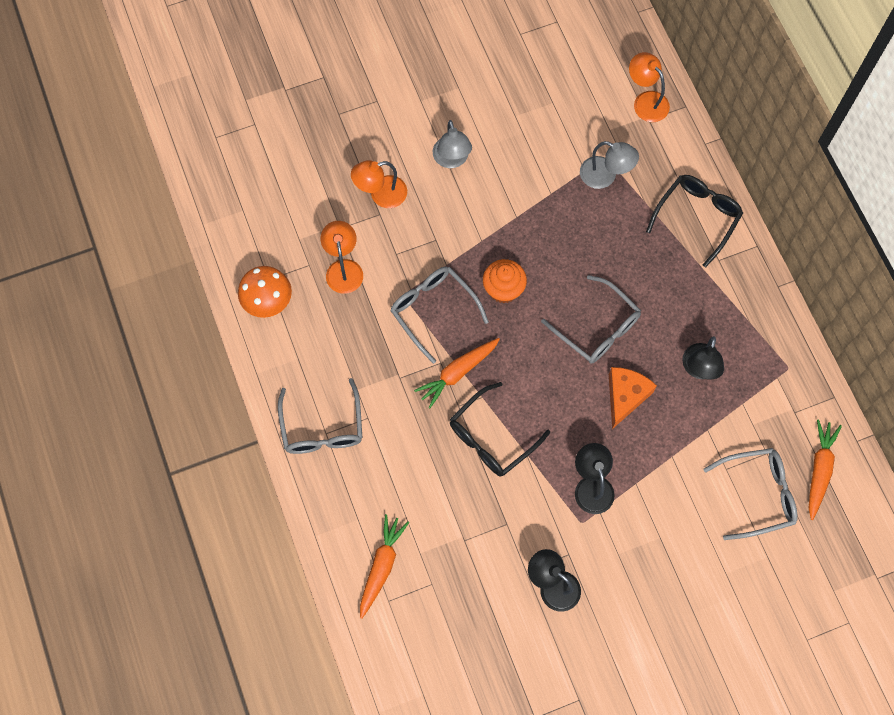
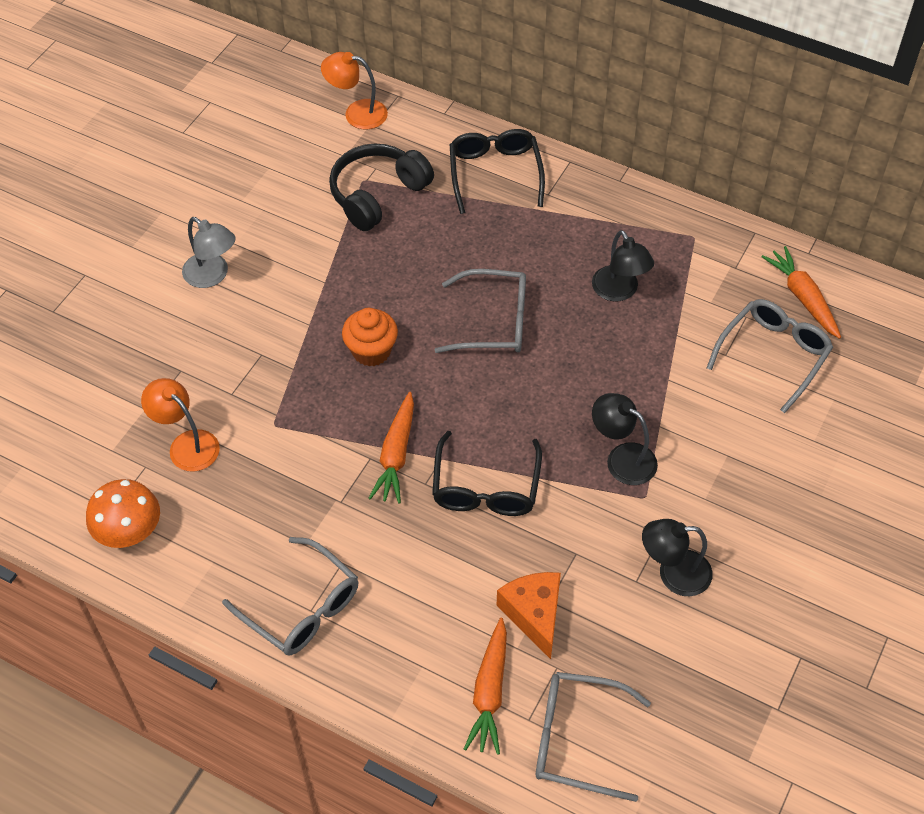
camera: 40 degrees left, 15 degrees down
orange lamp [351,160,407,208] -> none
orange carrot [360,514,409,619] -> orange carrot turned 150 degrees counterclockwise [464,618,507,755]
grey glasses [390,267,489,364] -> grey glasses moved to [536,672,651,802]
grey lamp [580,141,639,189] -> black headphones [329,144,434,231]
orange cheese [609,367,657,429] -> orange cheese moved to [497,572,561,659]

